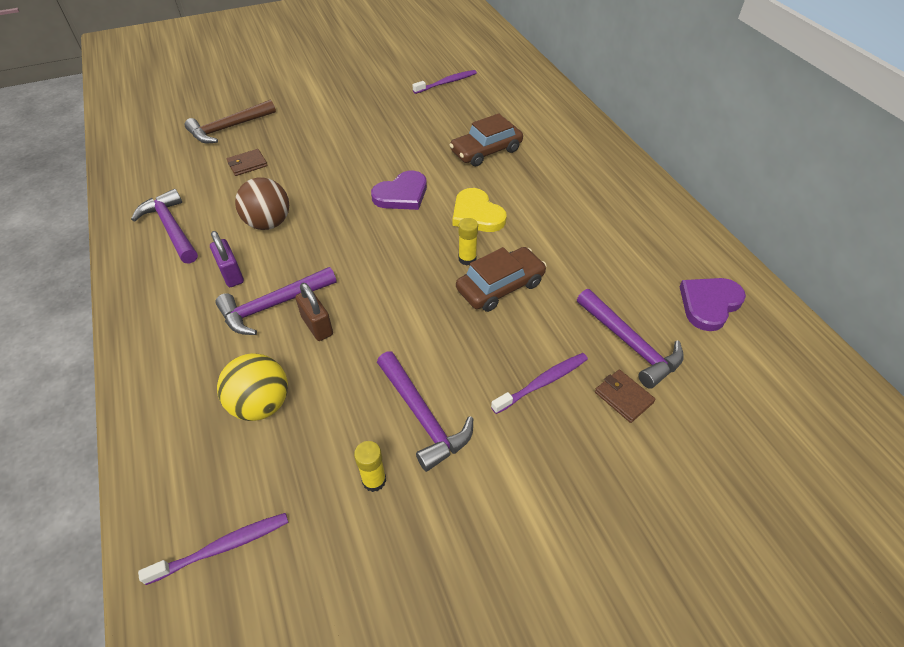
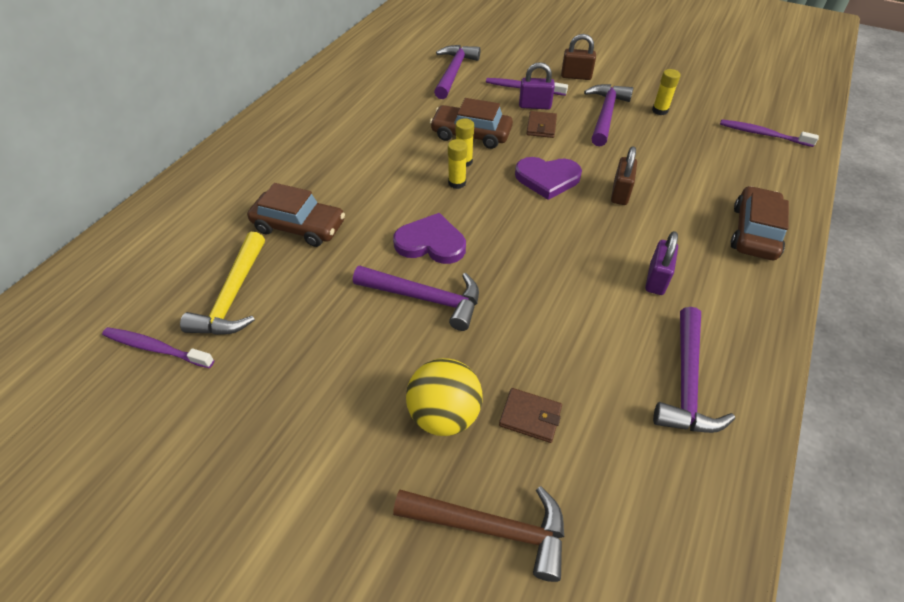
camera: 130 degrees left, 0 degrees up
purple hammer [215,267,337,335] -> purple hammer moved to [353,265,479,331]
yellow ball [217,353,288,421] -> yellow ball moved to [406,358,483,436]
brown ball [235,178,289,230] -> none
yellow heart [453,188,507,232] -> none
brown wallet [595,370,656,423] -> brown wallet moved to [526,111,557,138]
purple heart [679,278,746,331] -> purple heart moved to [515,157,582,200]
none -> yellow hammer [180,232,265,335]
none -> yellow glue stick [448,139,467,189]
none -> purple padlock [519,62,555,110]
none -> brown padlock [561,34,596,80]
none -> brown car [731,186,789,260]

